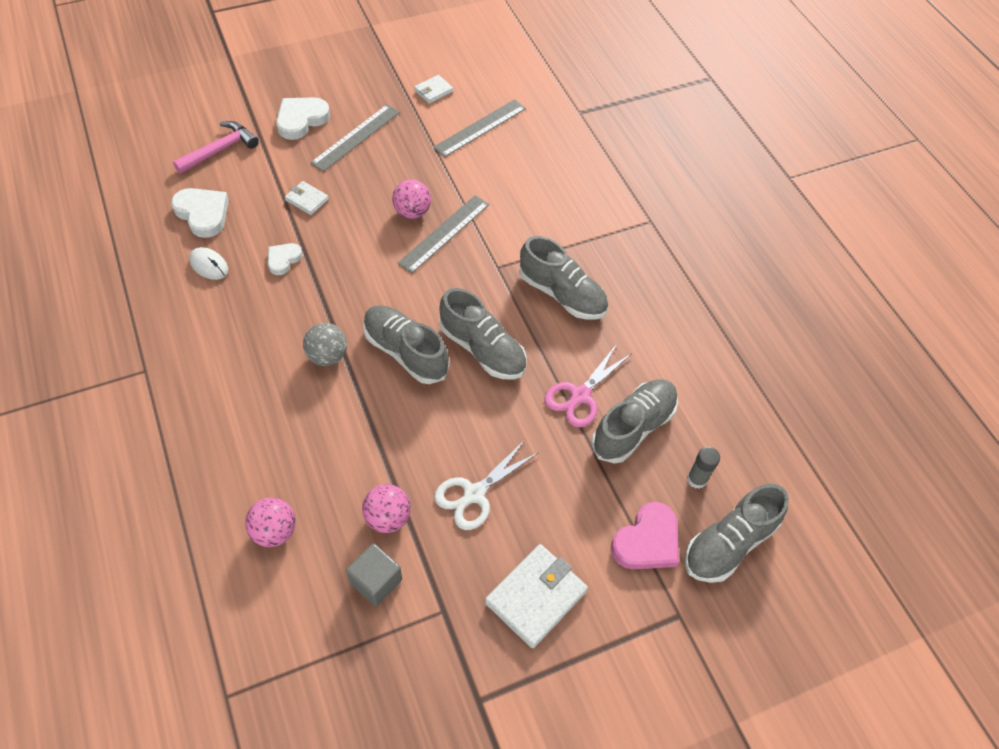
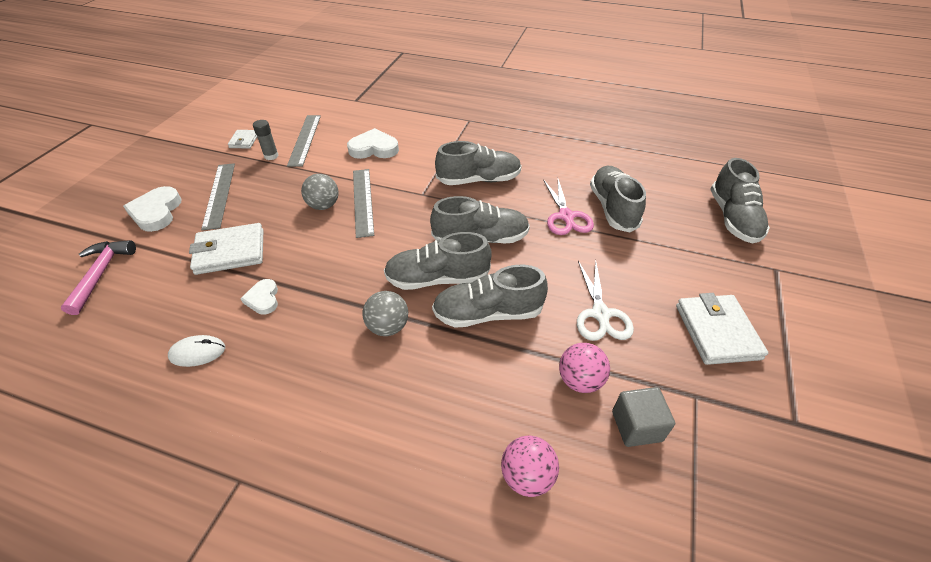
camera: 45 degrees left, 10 degrees down
white heart [171,188,229,238] -> white heart moved to [347,128,399,159]
white wallet [285,181,329,215] -> white wallet [189,223,264,275], size x1.85
pink ball [392,179,431,219] -> grey ball [301,174,339,210]
pink heart [611,502,679,569] -> none
grey glue stick [687,447,720,489] -> grey glue stick moved to [253,120,279,160]
none -> grey shoe [432,265,548,328]

